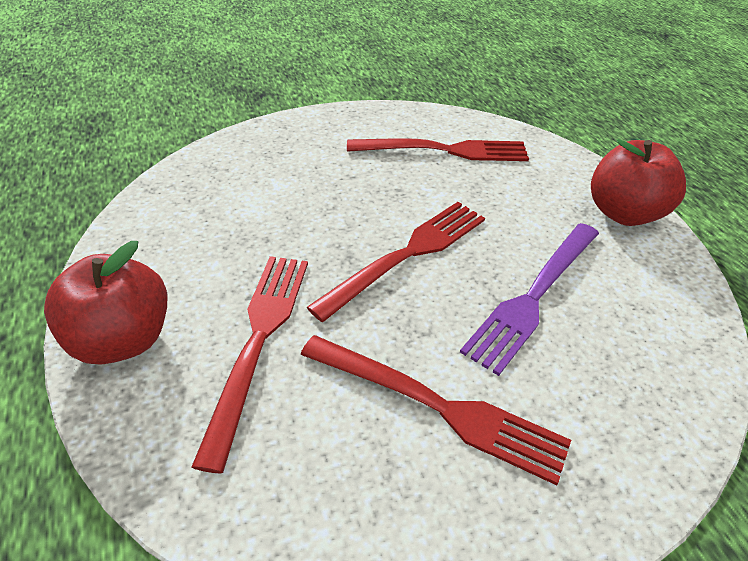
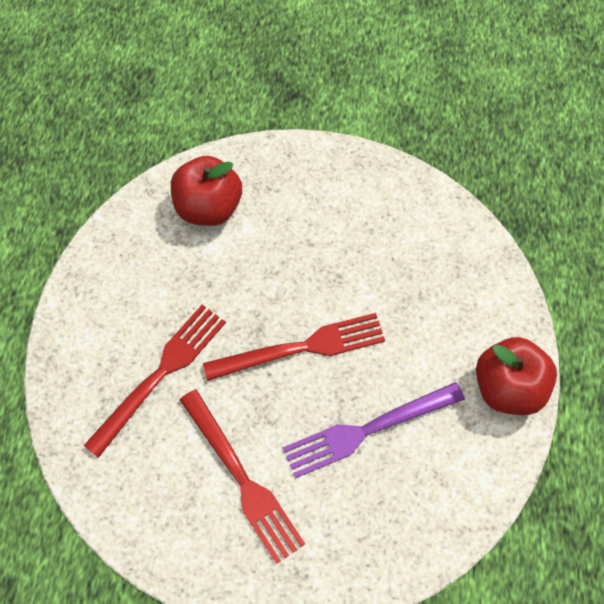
camera: 30 degrees right, 20 degrees up
red apple [44,241,167,365] -> red apple moved to [171,156,242,226]
red fork [347,138,529,161] -> none

